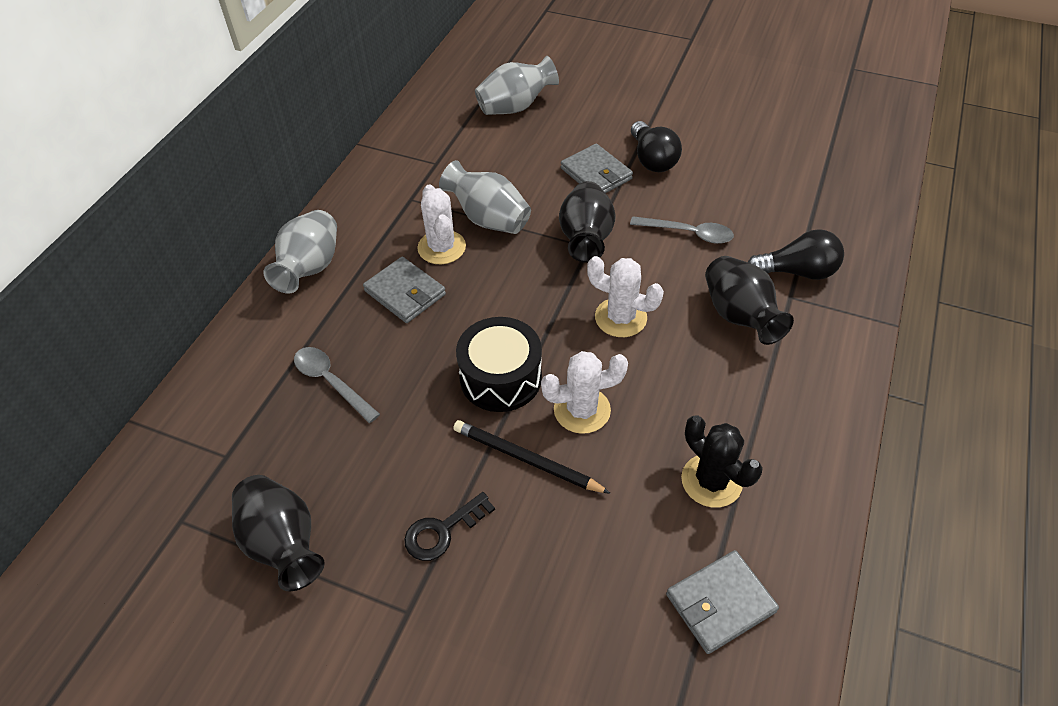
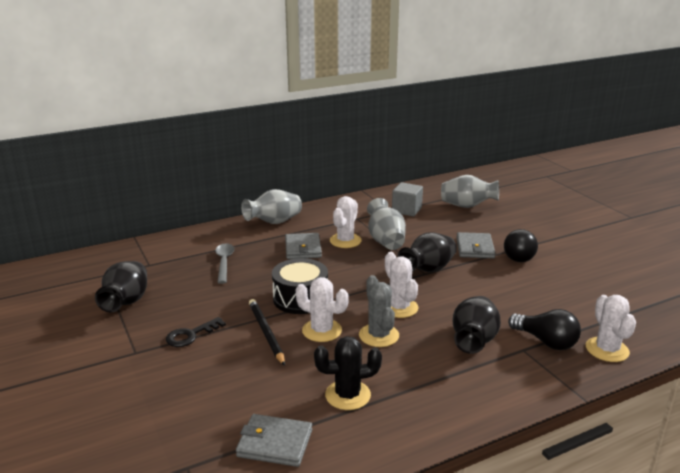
camera: 40 degrees right, 25 degrees down
black key [404,492,495,561] -> black key turned 45 degrees counterclockwise [166,317,226,347]
grey spoon [630,216,734,244] -> none
black cactus [681,415,763,508] -> black cactus turned 75 degrees clockwise [314,336,382,410]
none -> grey cactus [359,275,399,347]
none -> grey cube [392,182,423,216]
none -> white cactus [586,295,636,362]

